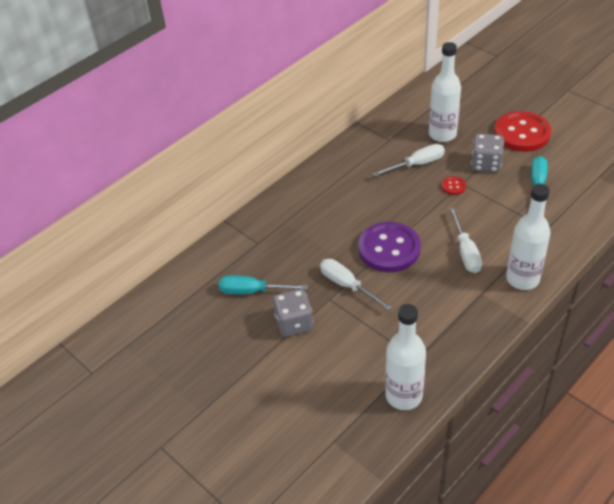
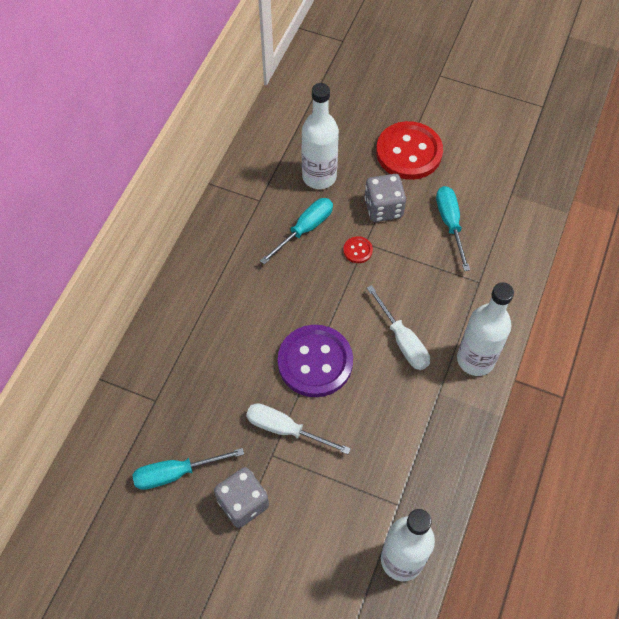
camera: 25 degrees left, 15 degrees up
white screwdriver [373,144,445,176] -> turquoise screwdriver [260,198,333,264]

